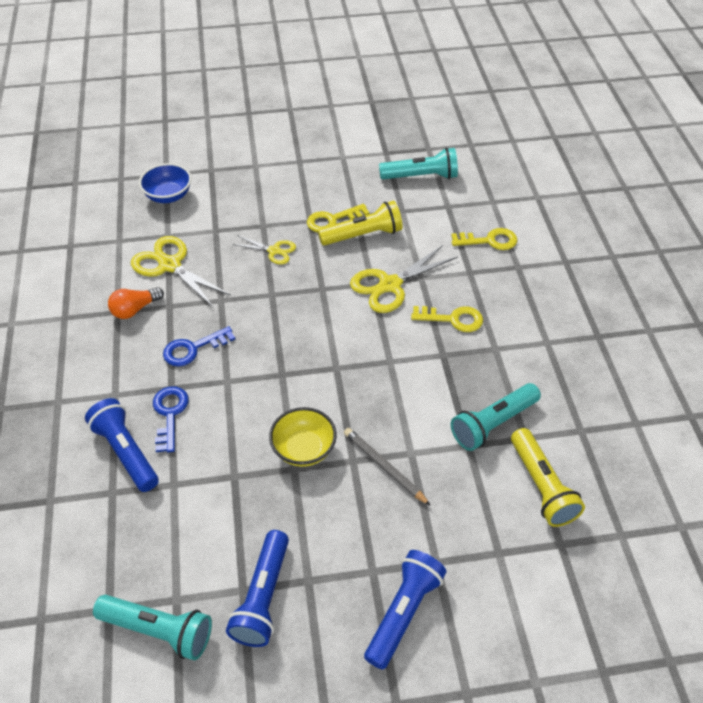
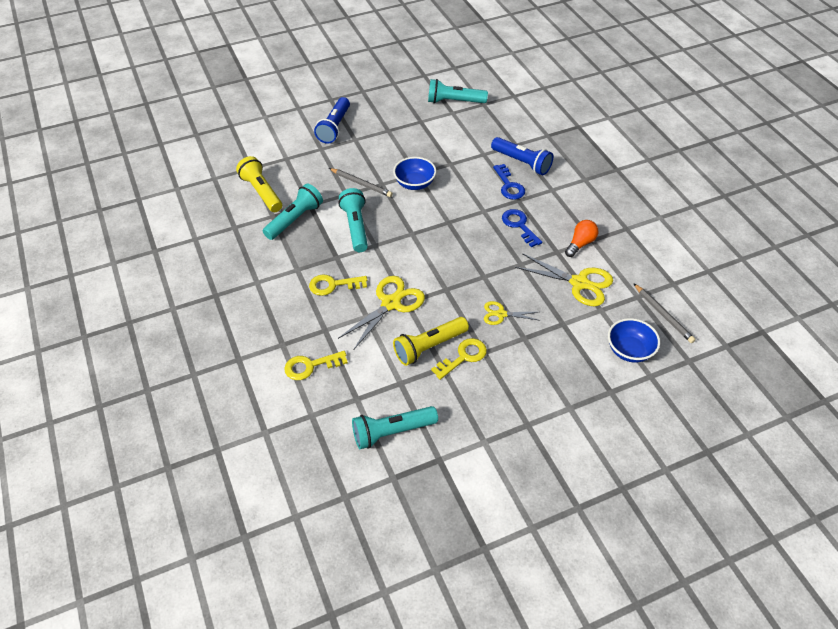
camera: 165 degrees right, 0 degrees up
blue key [163,326,235,366] -> blue key turned 75 degrees counterclockwise [502,209,542,247]
blue flashlight [226,530,289,647] -> none
yellow bowl [269,407,337,467] -> blue bowl [393,157,436,190]
none -> turquoise flashlight [338,188,368,252]
none -> grey pencil [633,283,696,343]

